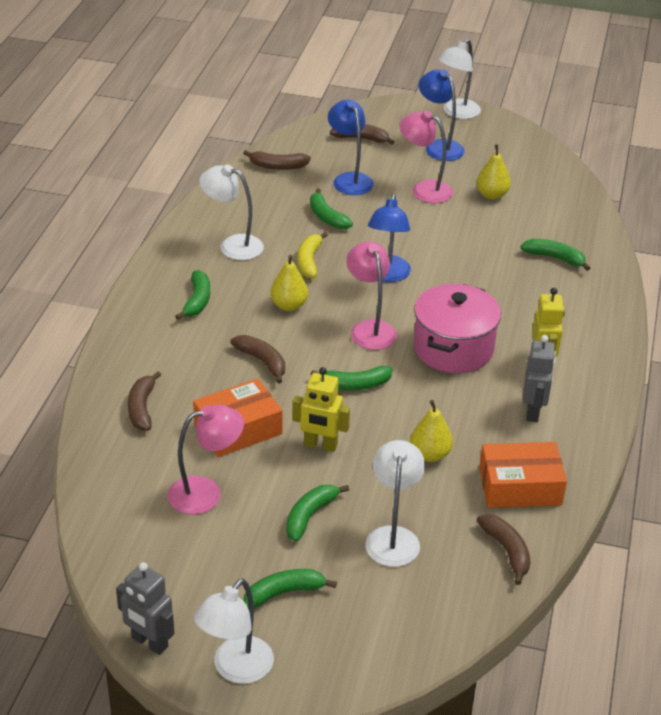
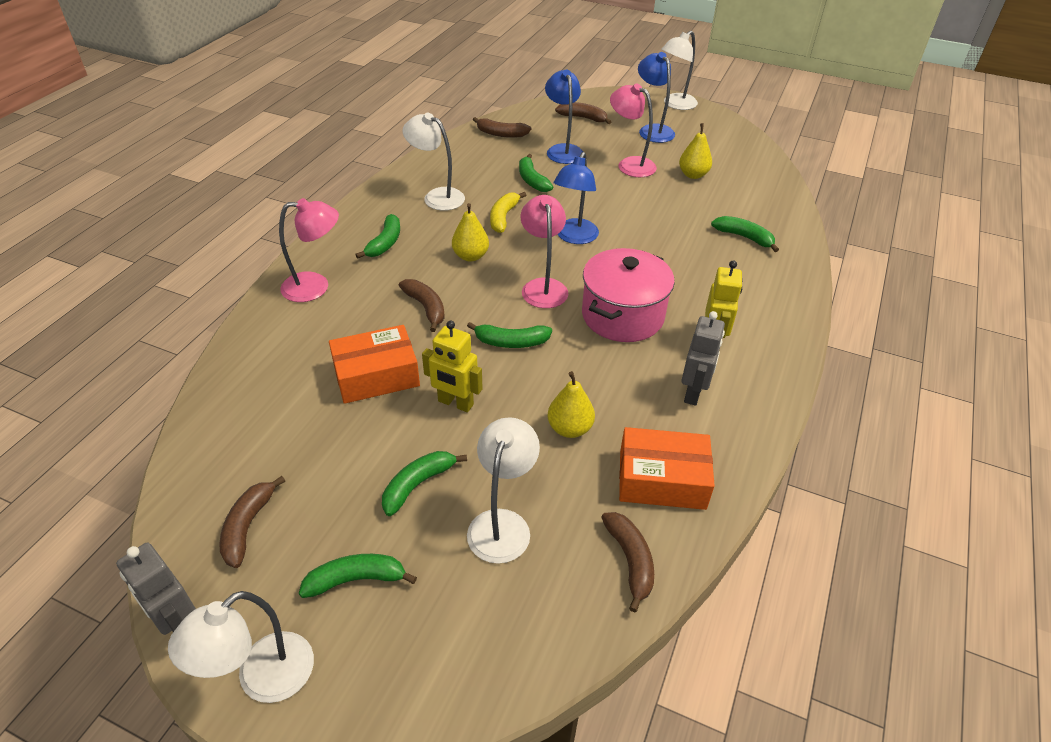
camera: 10 degrees right, 5 degrees up
brown banana [128,371,161,431] -> brown banana moved to [219,476,285,568]
pink lamp [167,405,244,514] -> pink lamp moved to [279,198,339,302]

